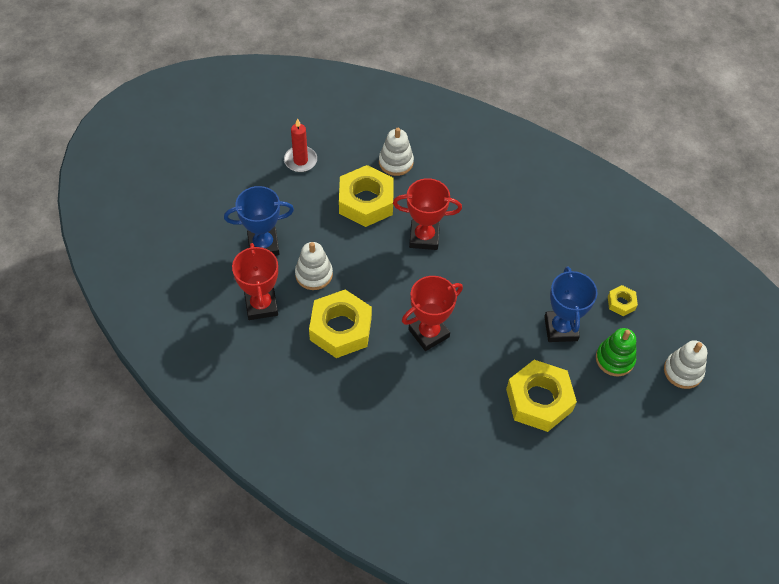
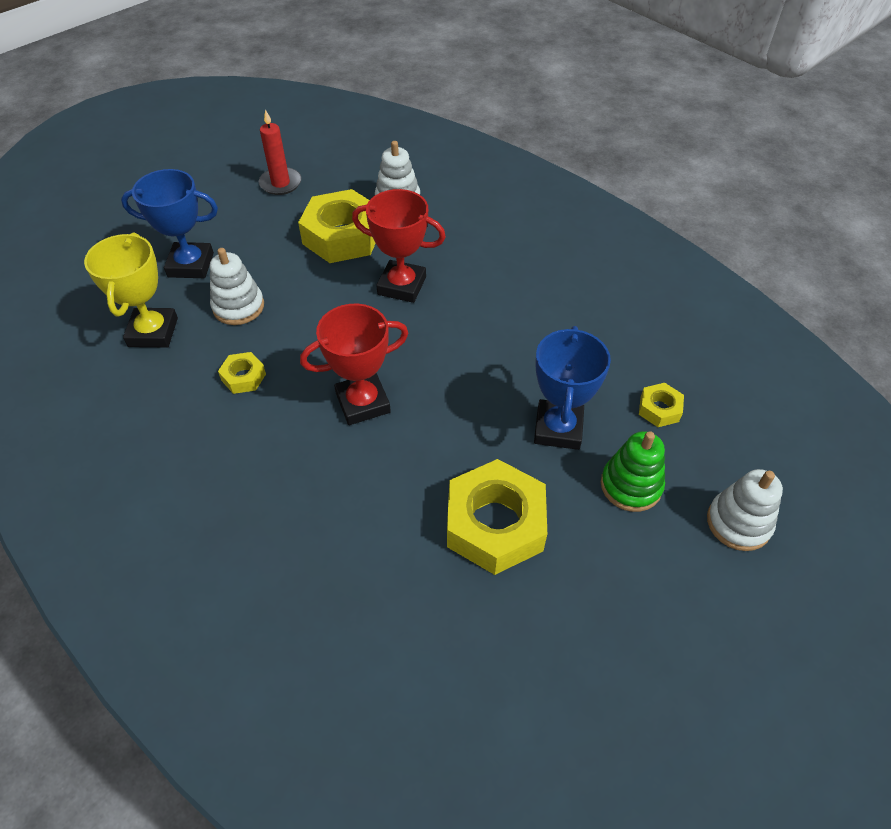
camera: 15 degrees right, 5 degrees down
red trophy [232,243,278,320] -> yellow trophy [84,233,178,348]
yellow nut [309,290,372,358] -> yellow nut [218,352,266,394], size x0.47

